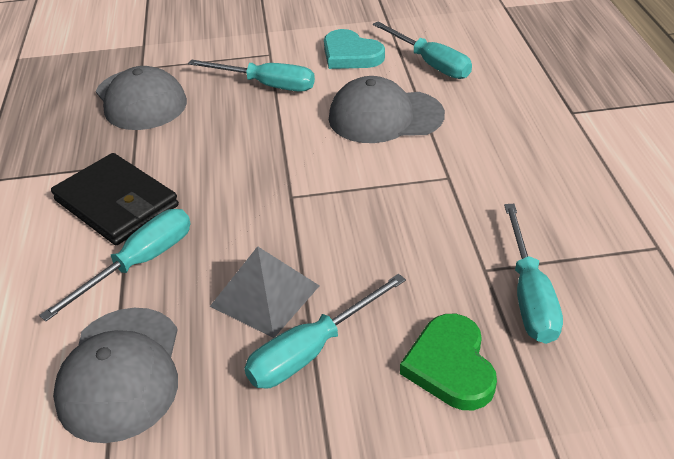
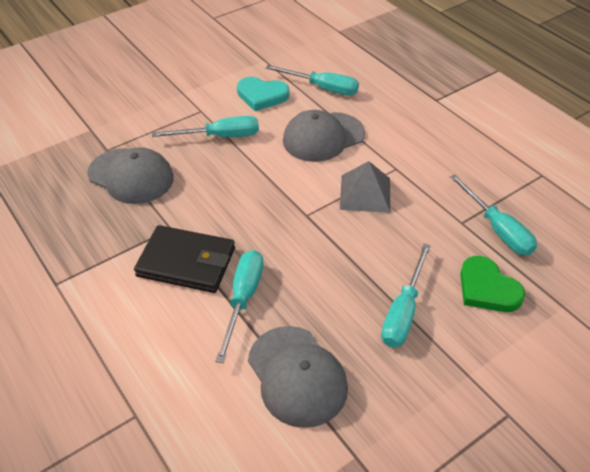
camera: 30 degrees left, 5 degrees up
grey pyramid [210,246,320,338] -> grey pyramid moved to [340,161,390,213]

